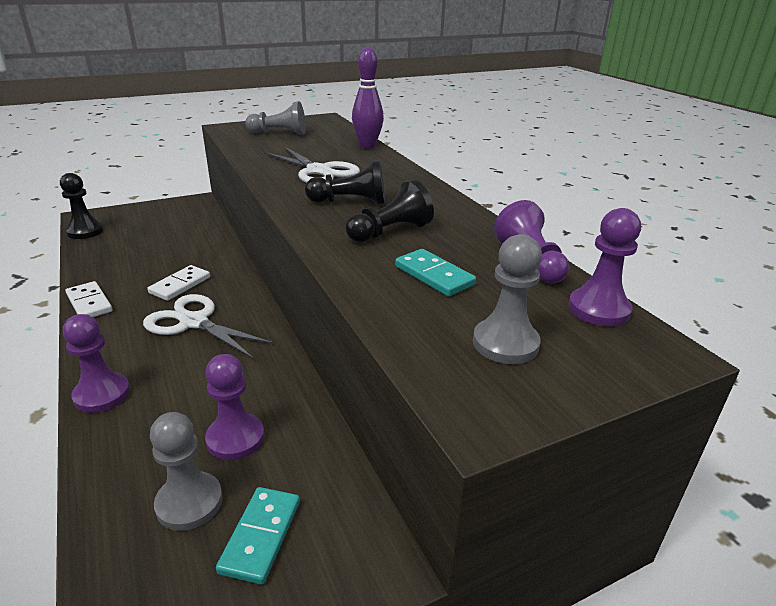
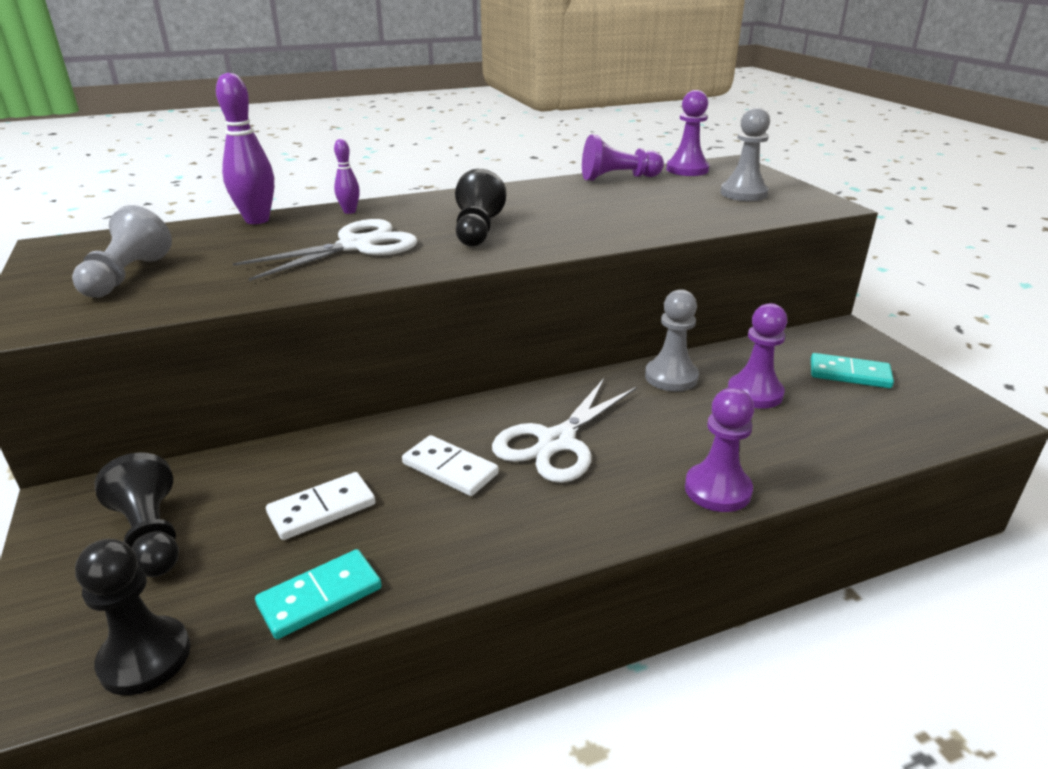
camera: 85 degrees left, 0 degrees up
white domino [65,281,113,317] -> white domino moved to [266,472,376,540]
grey pawn [150,412,223,531] -> grey pawn moved to [645,289,699,391]
black pawn [346,179,434,242] -> black pawn moved to [94,453,179,577]
turquoise domino [395,249,476,296] -> turquoise domino moved to [255,549,382,639]
none -> purple bowling pin [334,139,360,214]

